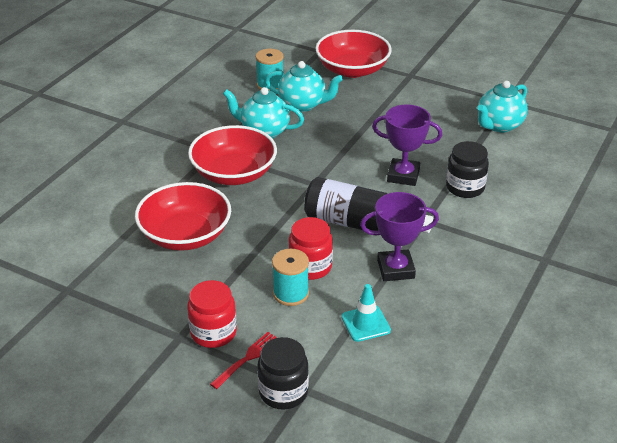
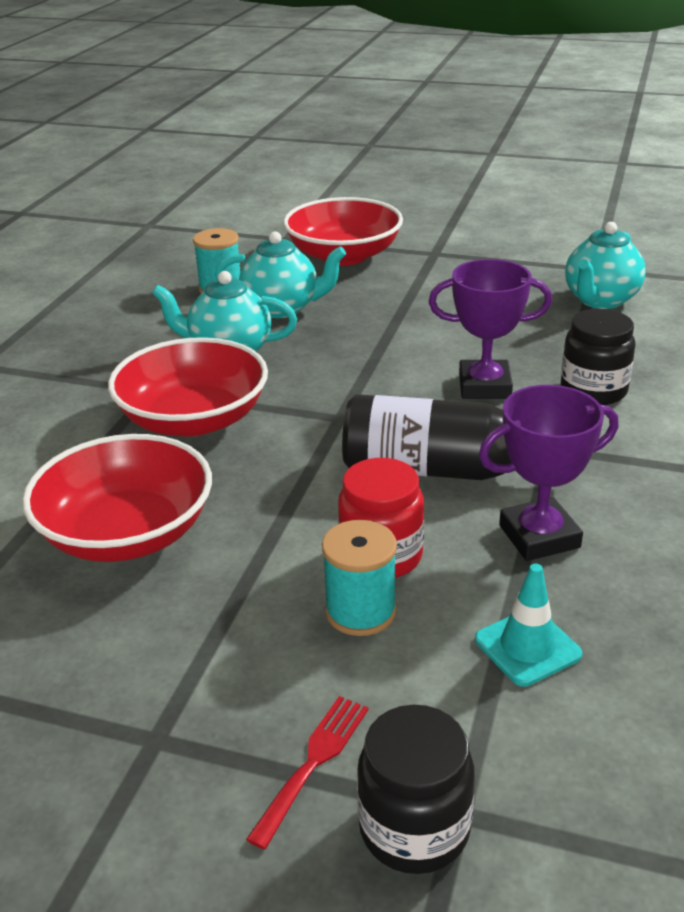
camera: 10 degrees left, 5 degrees down
red jar [187,280,237,348] -> none

